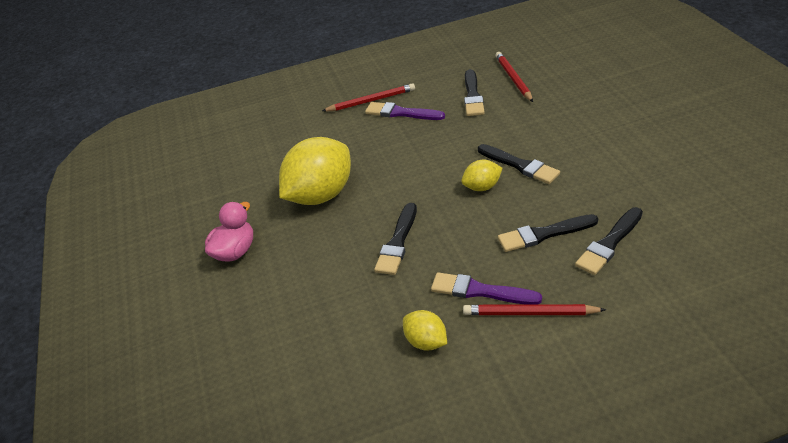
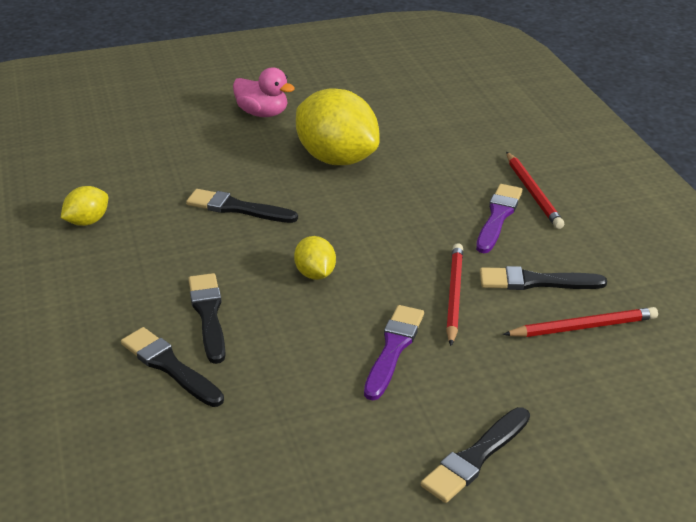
camera: 85 degrees right, 5 degrees down
purple brush [431,272,542,305] -> purple brush moved to [364,305,424,400]
red pencil [463,304,606,315] -> red pencil moved to [446,243,463,346]
black brush [478,144,560,184] -> black brush moved to [421,407,530,503]

